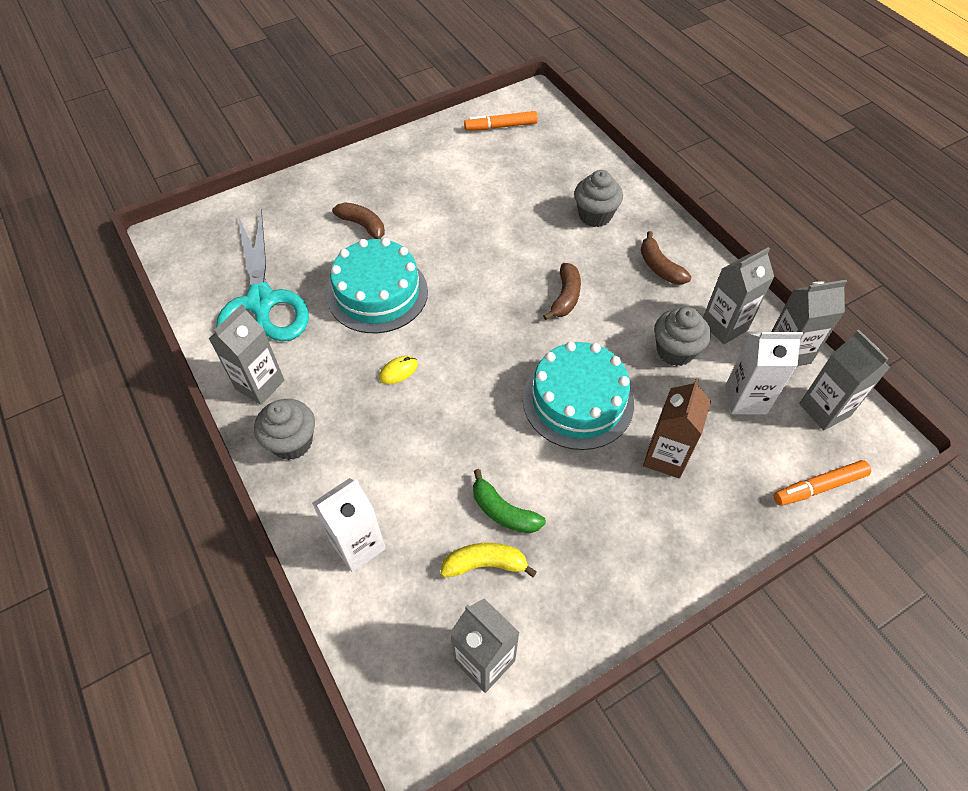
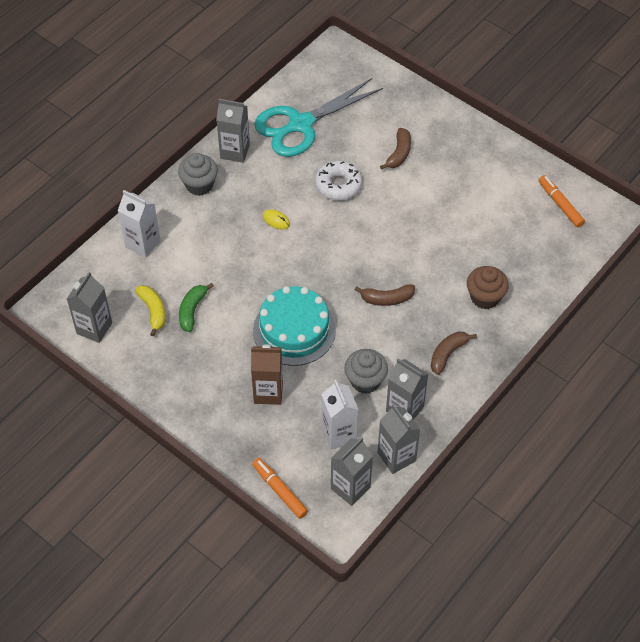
camera: 70 degrees right, 0 degrees up
turquoise cake [327,238,428,333] -> white donut [315,161,362,201]
grey cupcake [574,170,623,227] -> brown cupcake [467,266,509,309]

